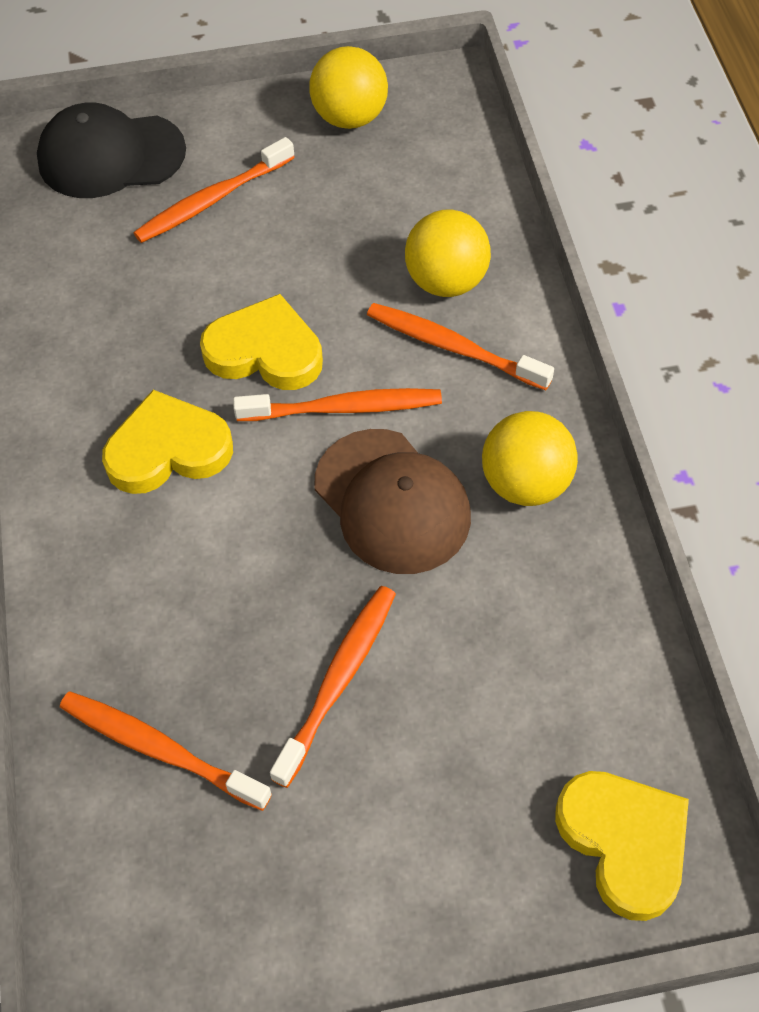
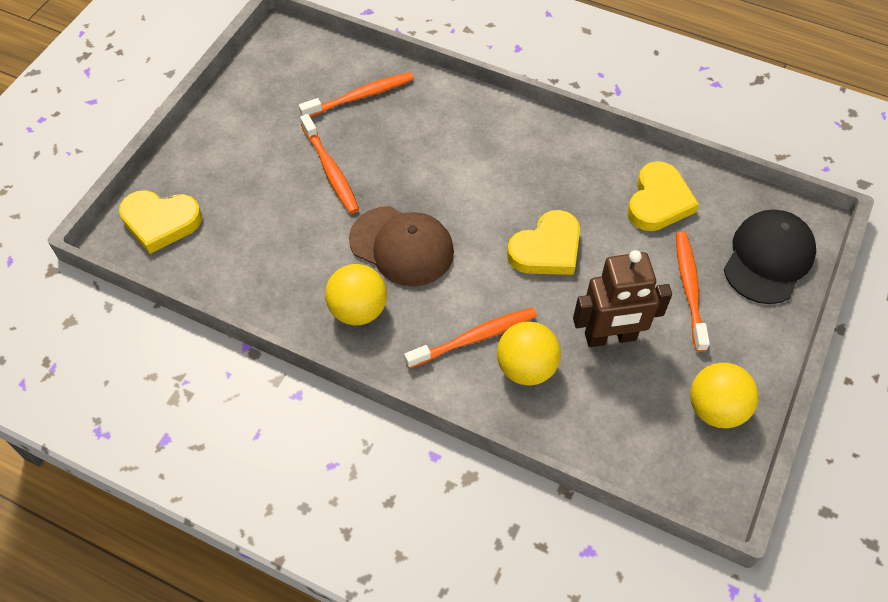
camera: 125 degrees right, 0 degrees up
yellow heart [102,390,233,494] -> yellow heart moved to [627,161,699,231]
orange toothbrush [233,388,442,421] -> none
brown cap [315,429,471,574] -> brown cap turned 150 degrees counterclockwise [349,206,454,286]
none -> brown robot [573,250,672,347]

